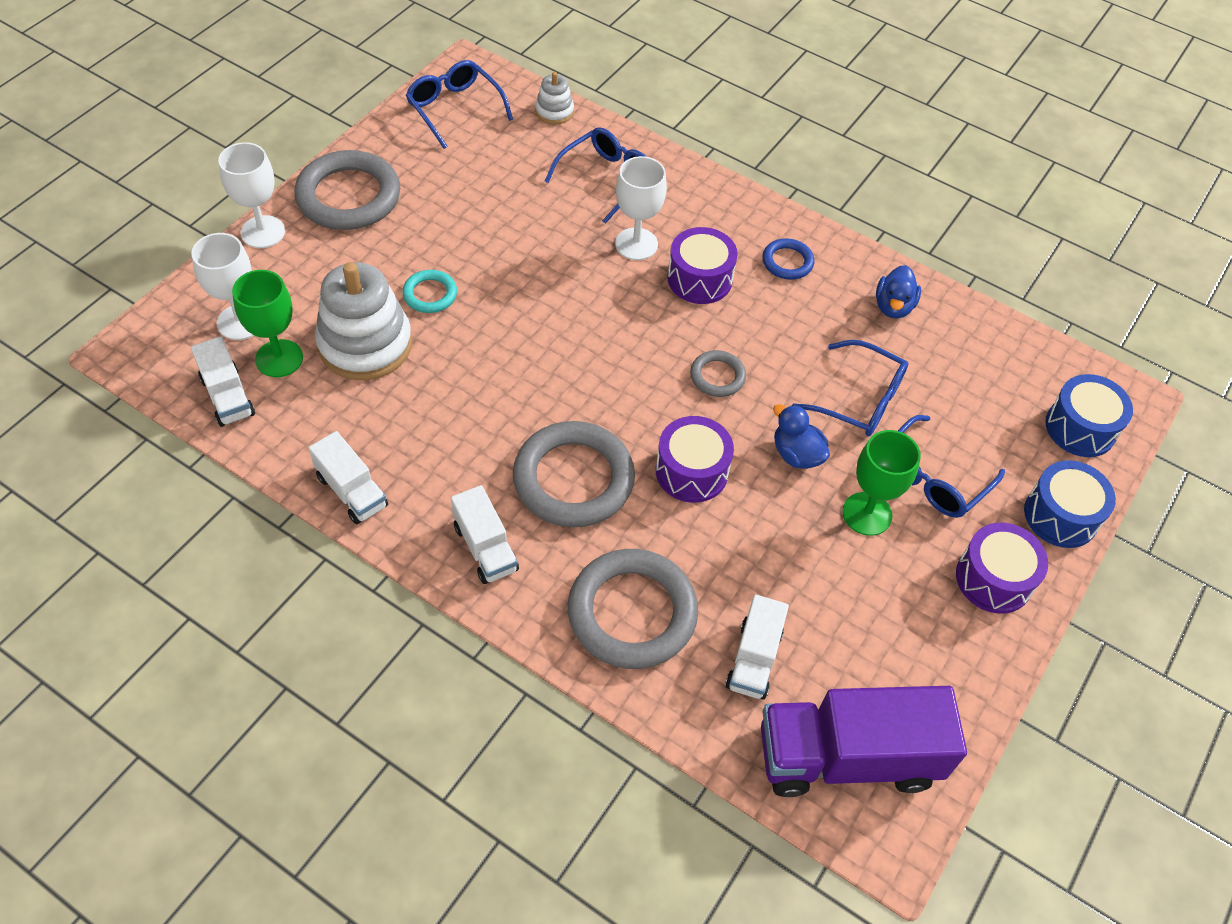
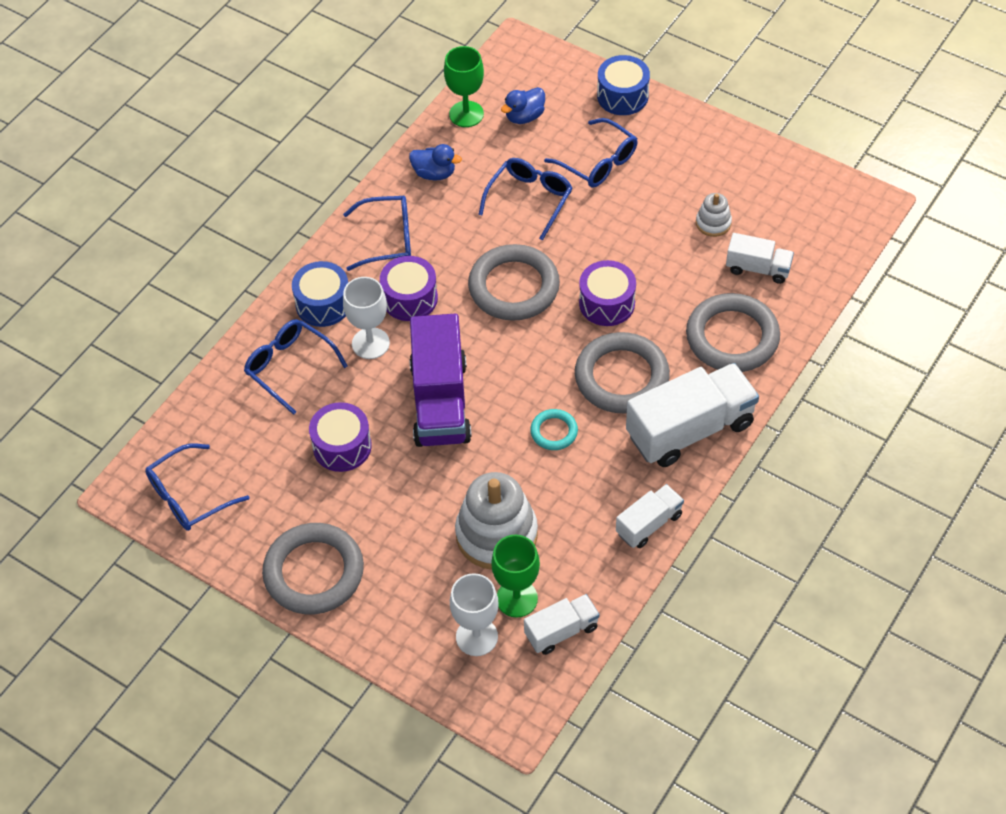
camera: 85 degrees left, 0 degrees up
white goblet [218,142,285,248] -> none
turquoise ring [402,270,457,313] -> turquoise ring moved to [530,409,578,450]
white truck [451,485,519,584] -> white truck [626,363,759,467], size x1.87
white stacking toy [535,72,574,125] -> white stacking toy moved to [696,193,732,237]
grey ring [690,350,746,397] -> grey ring [468,244,560,321], size x2.03
purple truck [761,686,967,797] -> purple truck moved to [409,314,472,447]
blue ring [762,238,814,280] -> blue glasses [343,196,411,271]
blue duck [773,404,830,469] -> blue duck moved to [501,87,545,124]
green goblet [842,430,921,536] -> green goblet moved to [444,46,484,127]
purple drum [956,523,1048,614] -> purple drum moved to [309,402,372,472]
blue drum [1045,374,1133,457] -> blue drum moved to [292,261,348,327]

